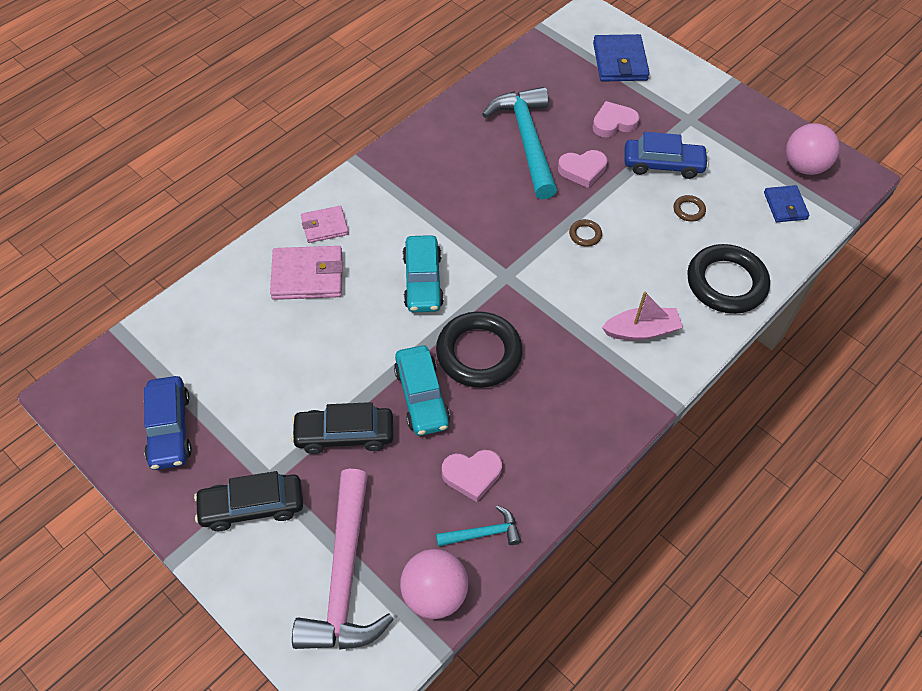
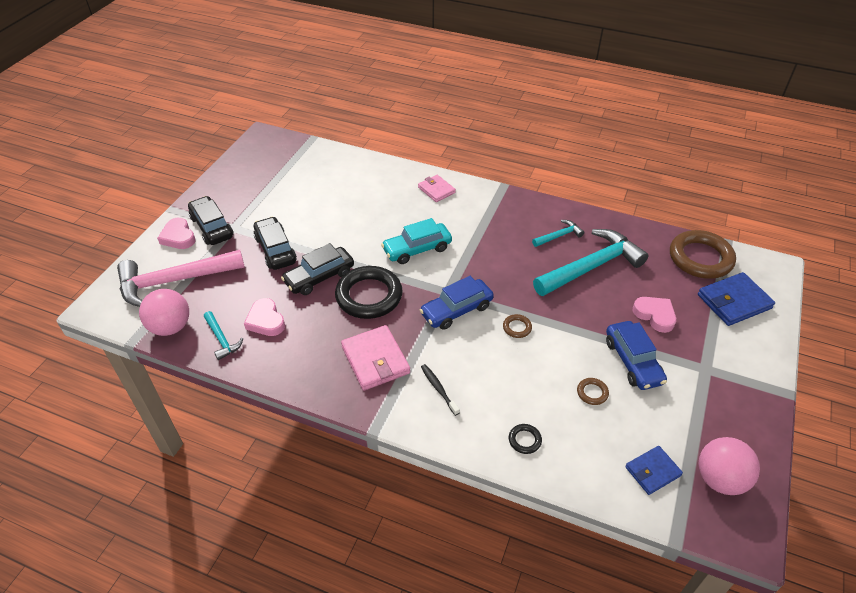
camera: 70 degrees right, 10 degrees down
blue car [144,376,192,470] -> blue car moved to [420,276,494,330]
pink wallet [270,246,343,300] -> pink wallet moved to [341,325,410,390]
turquoise car [394,345,450,436] -> black car [281,243,354,295]
pink heart [558,150,607,188] -> pink heart moved to [157,218,196,249]
pink boat [602,291,683,341] -> black toothbrush [421,364,460,416]
black ring [687,244,770,314] -> black ring [509,424,542,454], size x0.42
none -> turquoise hammer [532,220,584,247]
none -> brown ring [670,230,736,279]

